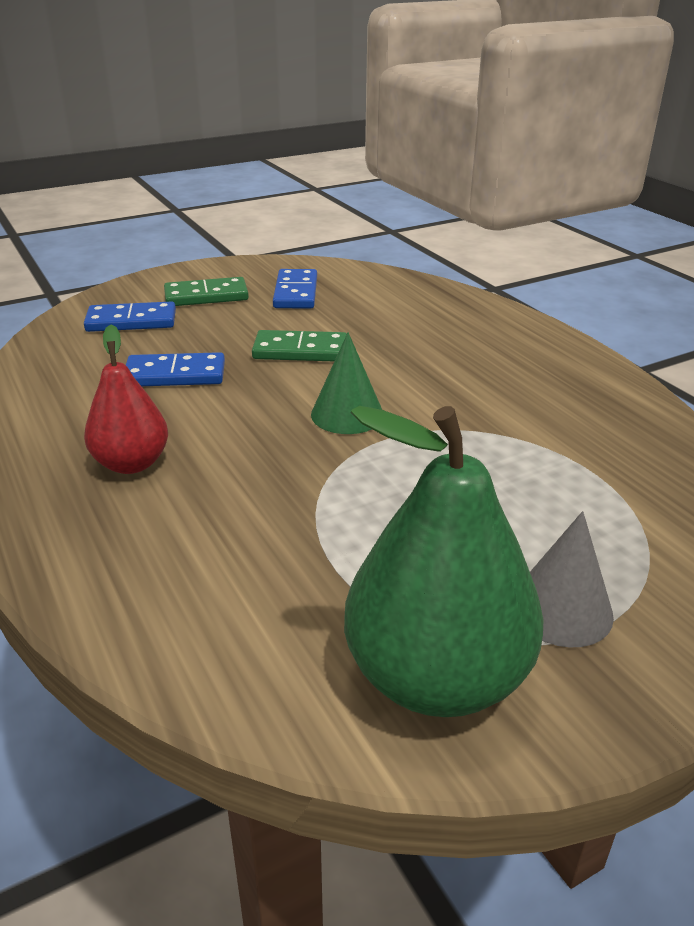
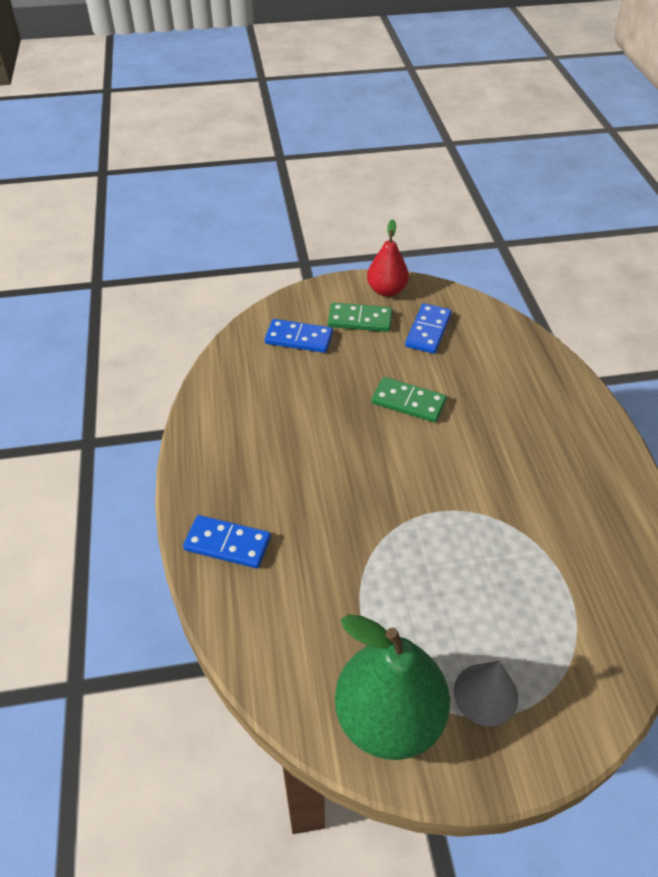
camera: 20 degrees right, 15 degrees up
red pear [84,324,168,474] -> red pear moved to [367,219,409,297]
blue domino [126,352,225,386] -> blue domino moved to [183,515,271,568]
green cone [311,332,382,434] -> none

